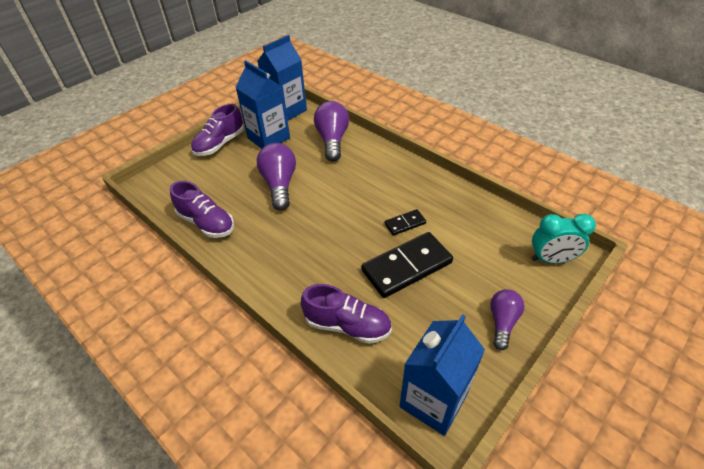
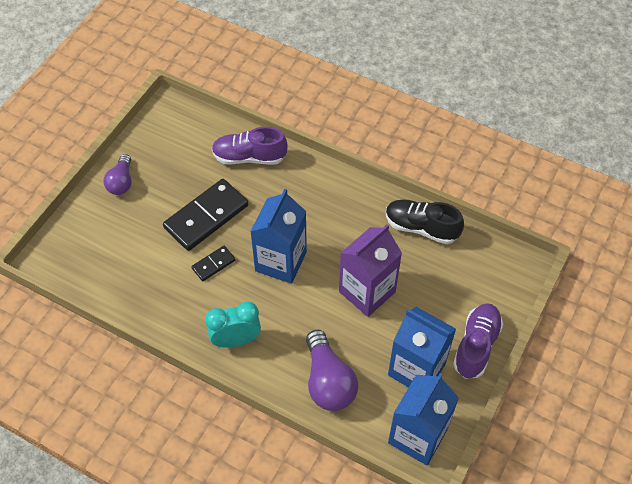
camera: 165 degrees right, 10 degrees up
purple shoe [170,181,234,238] -> black shoe [386,199,464,244]
purple light bulb [257,143,296,211] -> purple carton [339,224,402,317]
blue carton [400,314,485,436] -> blue carton moved to [250,189,307,284]
turquoise clock [532,214,596,264] -> turquoise clock moved to [205,302,261,347]

